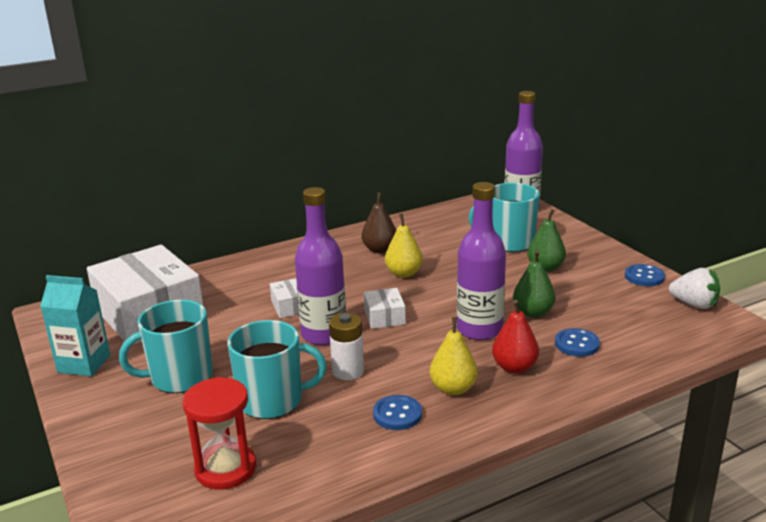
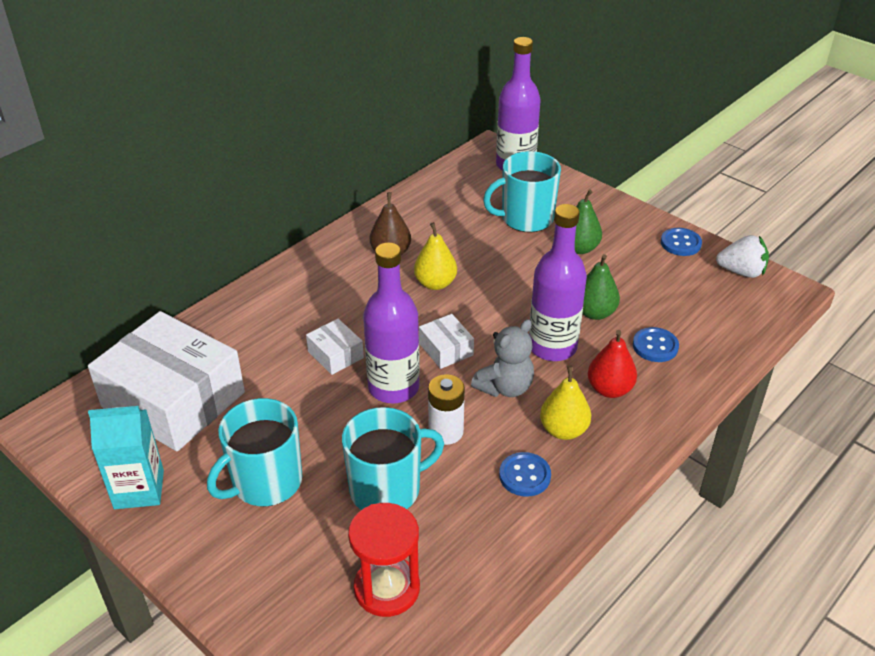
camera: 20 degrees left, 15 degrees up
none -> grey teddy bear [471,319,534,397]

